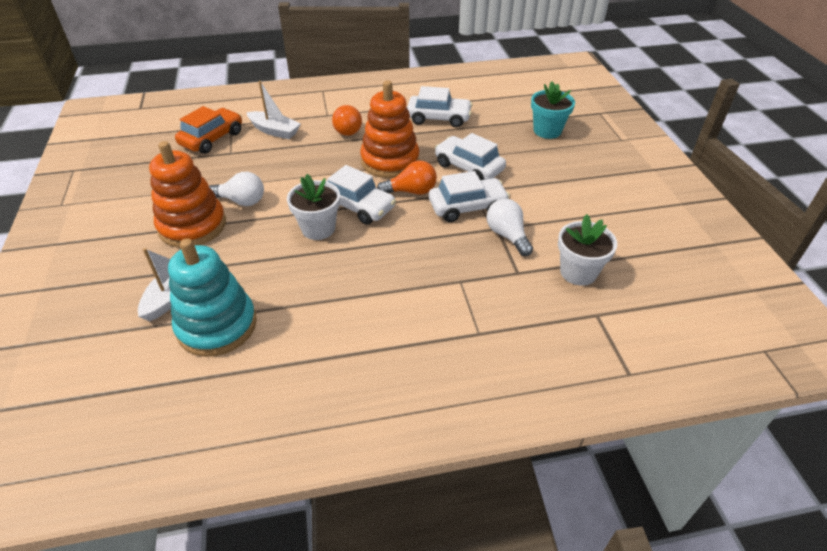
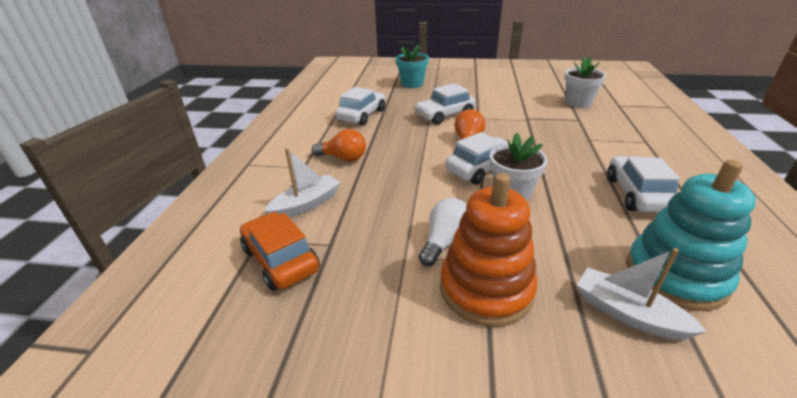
camera: 70 degrees left, 10 degrees down
orange stacking toy [360,80,419,178] -> none
white car [429,171,510,222] -> white car moved to [607,156,680,212]
white light bulb [487,199,533,256] -> none

